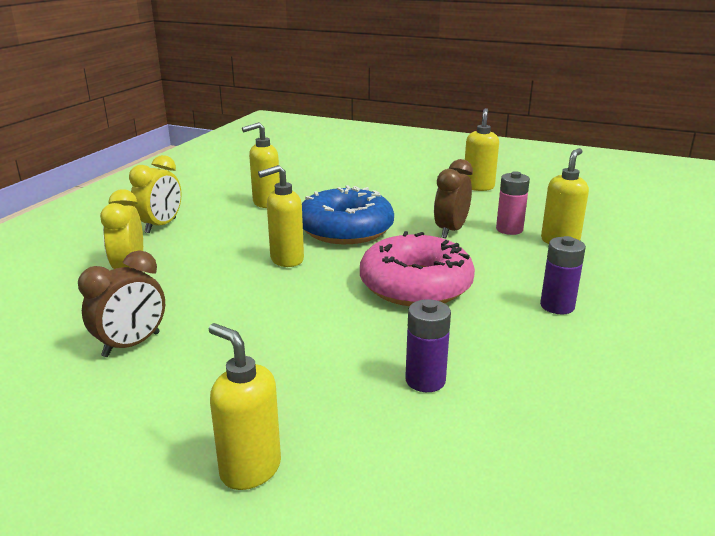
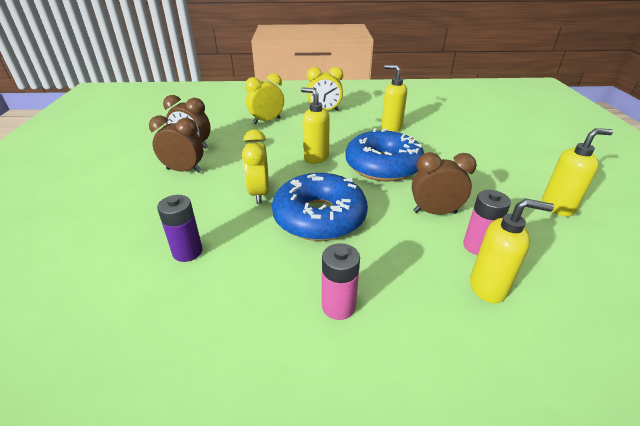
camera: 65 degrees right, 10 degrees up
yellow soap dispenser [209,323,281,490] -> none
pink donut [360,231,475,306] -> blue donut [272,173,368,241]
purple battery [540,236,586,314] -> pink battery [322,243,360,320]
none -> brown clock [149,116,204,173]
none -> yellow clock [242,129,269,204]

